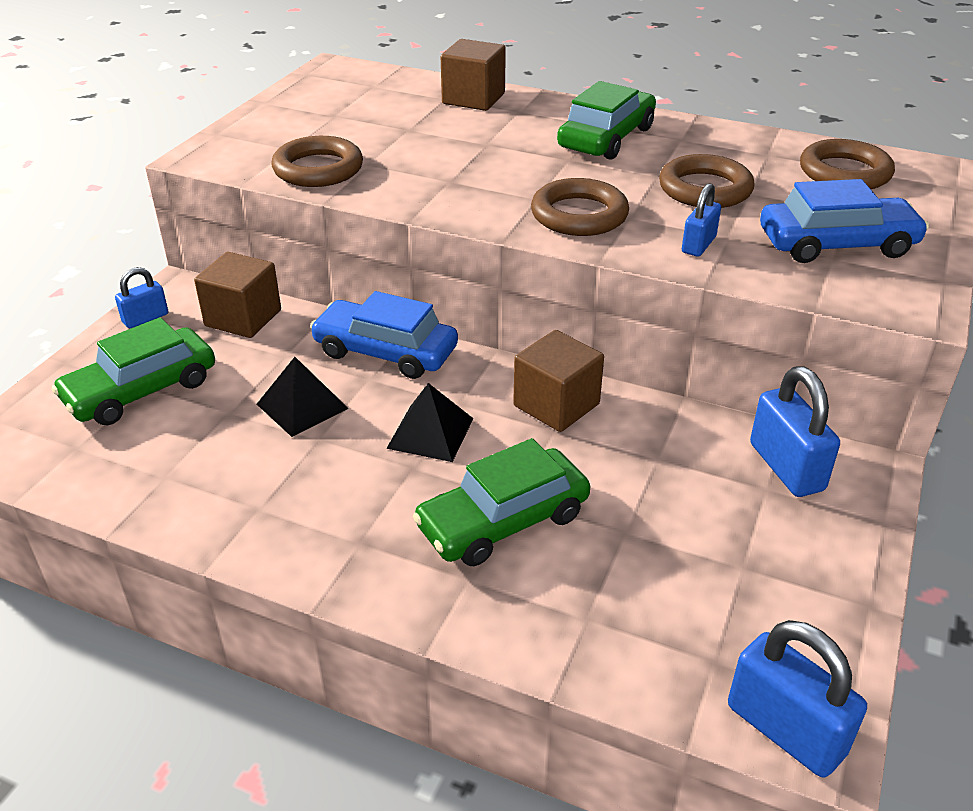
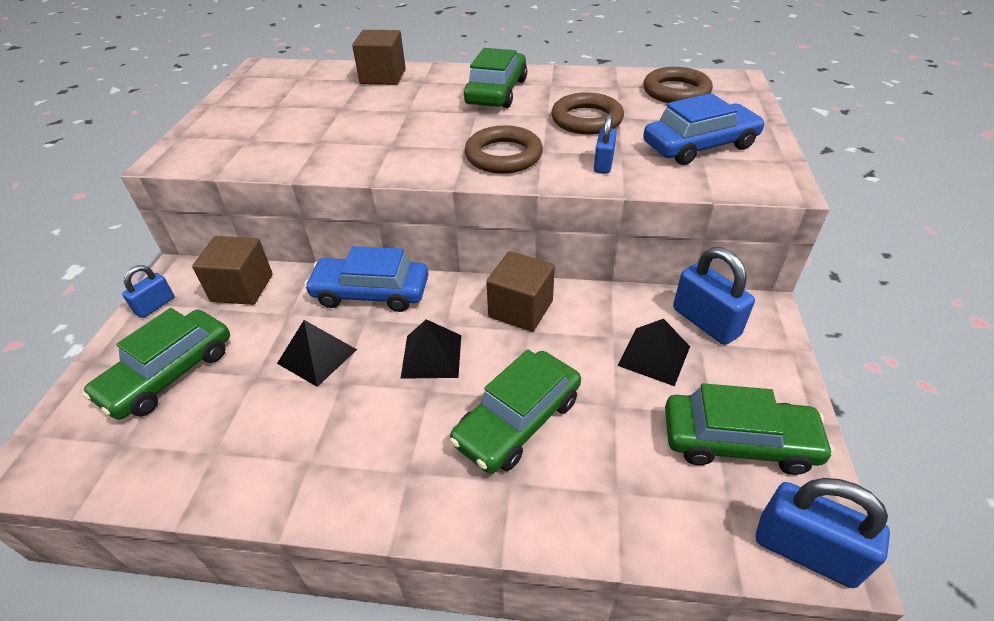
camera: 15 degrees left, 5 degrees up
brown ring [272,136,363,187] -> none
none -> black pyramid [618,319,690,386]
none -> green car [665,383,834,475]

